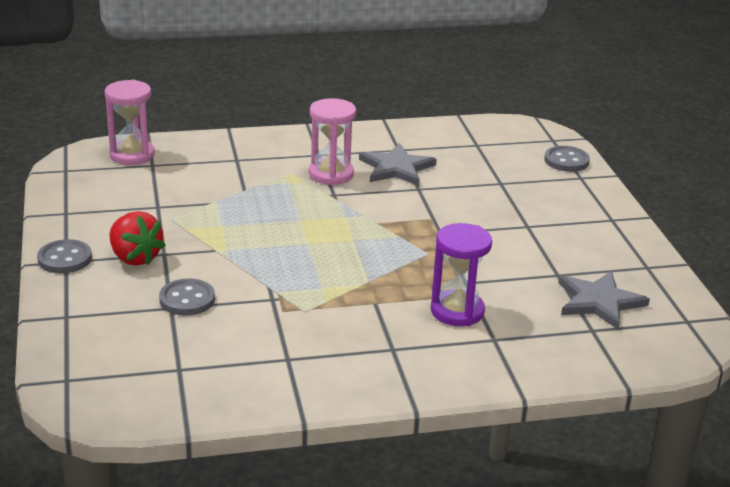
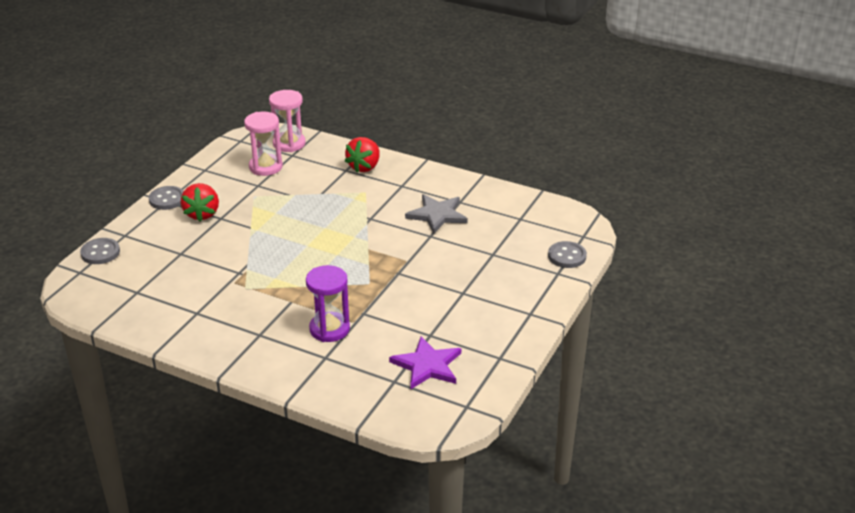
camera: 40 degrees right, 5 degrees up
grey button [159,278,215,316] -> grey button moved to [80,238,120,264]
pink hourglass [309,98,356,185] -> pink hourglass moved to [244,112,283,176]
grey star [559,271,650,330] -> purple star [389,336,461,390]
none -> red strawberry [345,137,380,173]

